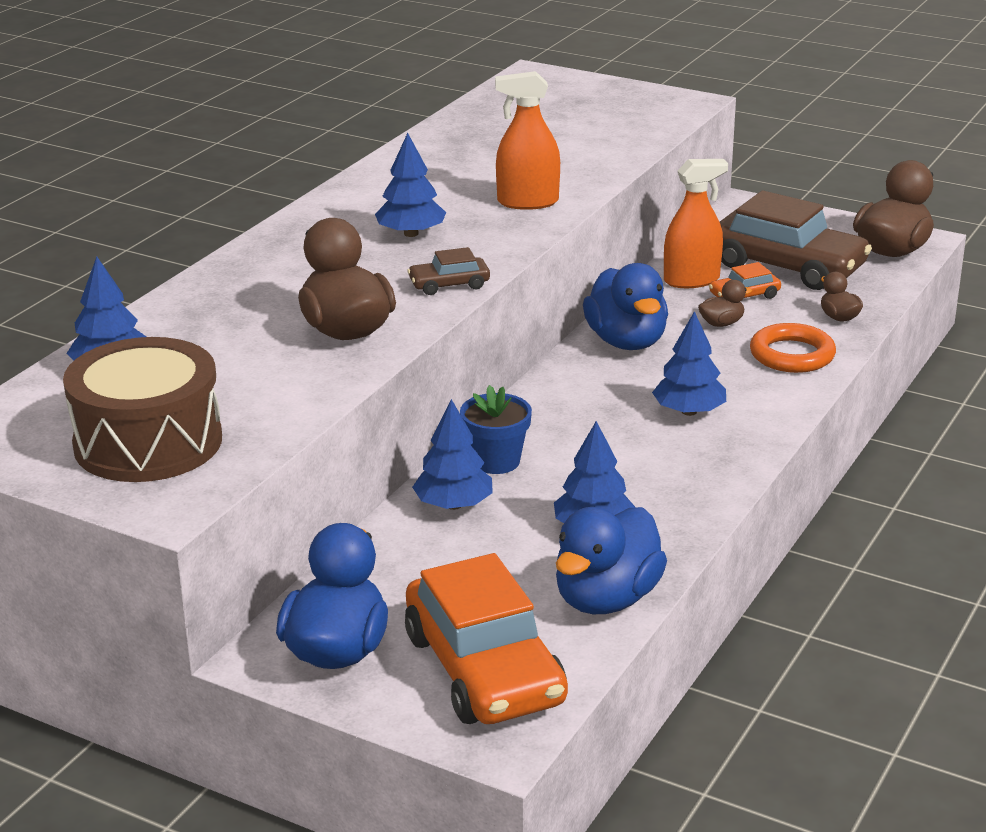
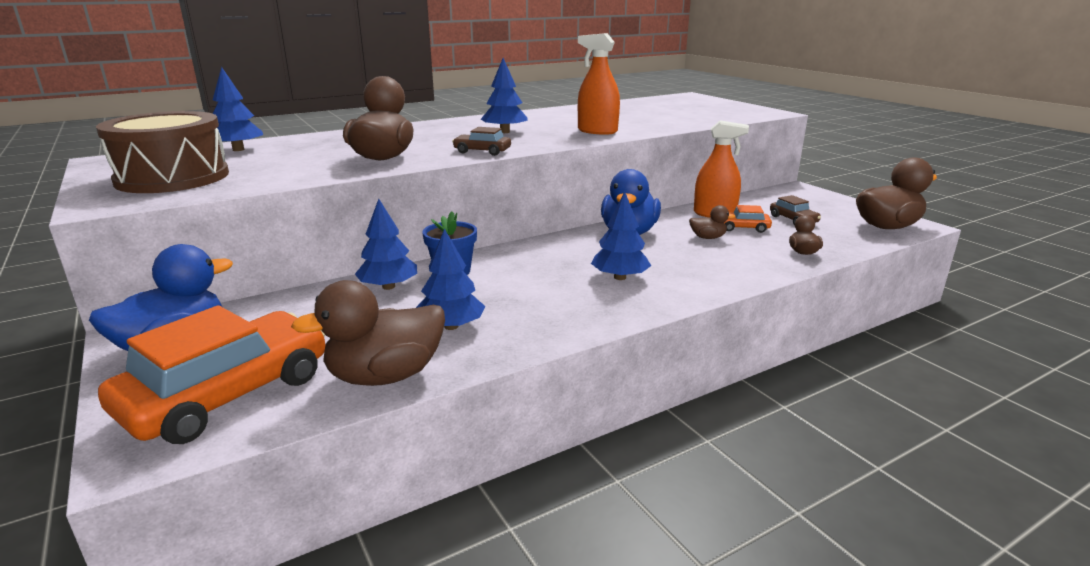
camera: 30 degrees right, 5 degrees down
orange car [405,553,568,724] -> orange car turned 150 degrees counterclockwise [98,305,325,444]
blue duck [556,507,667,614] -> brown duck [291,280,445,386]
brown car [720,191,872,290] -> brown car [770,195,821,225], size x0.44
orange ring [750,323,836,373] -> none

